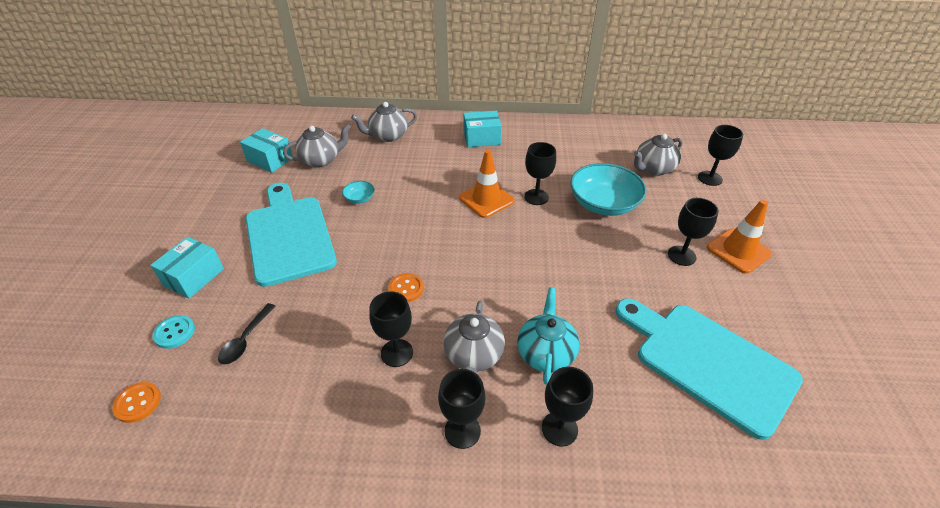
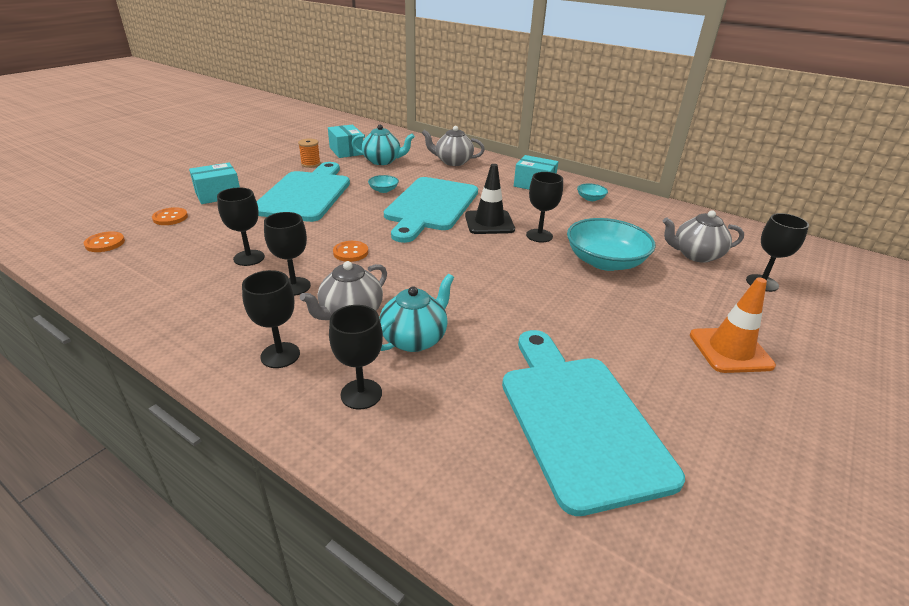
camera: 30 degrees right, 10 degrees down
turquoise button [152,315,195,349] -> orange button [152,207,188,225]
black spoon [218,303,276,365] -> none
grey teapot [283,124,351,168] -> turquoise teapot [351,125,415,165]
orange traffic cone [459,150,515,218] -> black traffic cone [465,164,515,234]
black goblet [668,198,719,266] -> black goblet moved to [217,187,265,266]
none -> orange spool [298,139,321,168]
none -> turquoise cutting board [384,177,478,243]
none -> turquoise bowl [577,183,608,201]

